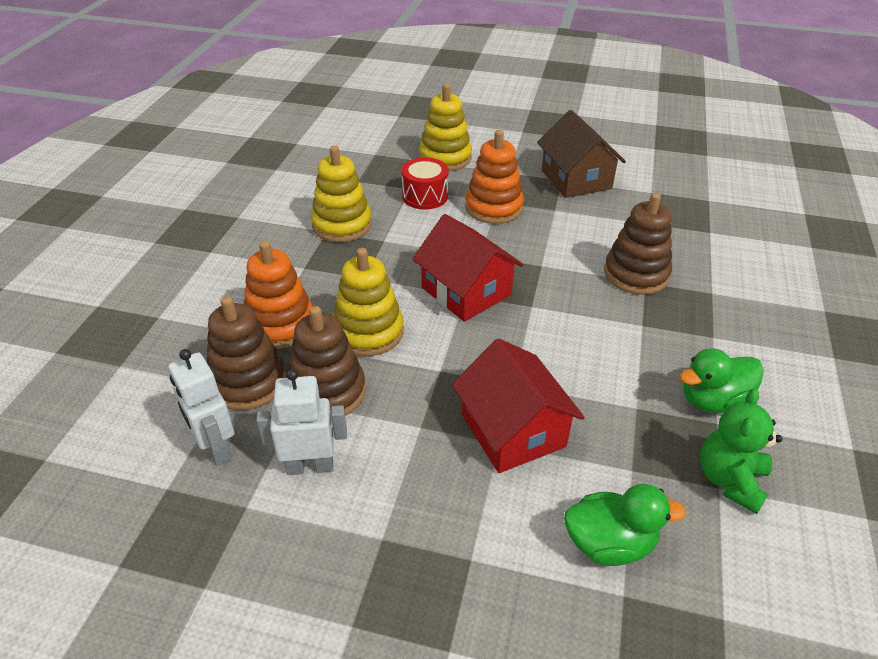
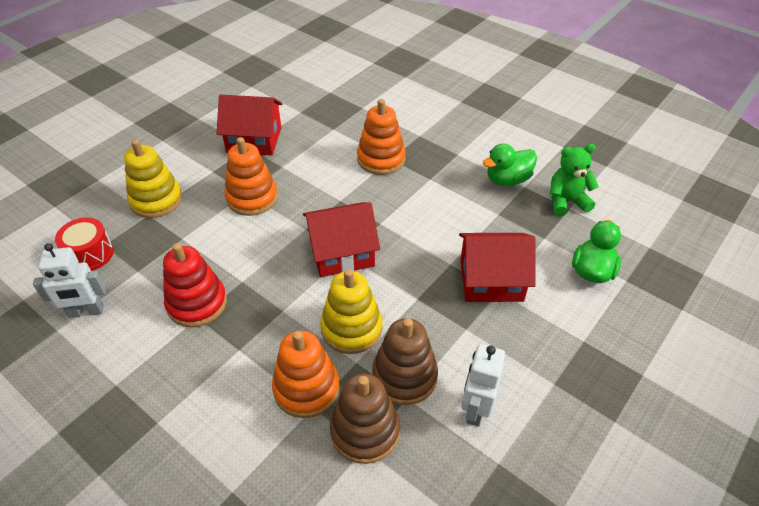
camera: 65 degrees left, 5 degrees up
white robot [168,349,235,465] -> white robot moved to [33,243,106,318]
yellow stacking toy [311,146,372,242] -> red stacking toy [163,243,227,327]
red drum [401,157,448,210] -> red drum moved to [55,218,114,271]
brown house [537,110,626,198] -> red house [216,95,283,155]
brown stacking toy [604,193,672,295] -> orange stacking toy [357,99,406,175]
green duck [680,348,764,413] -> green duck turned 60 degrees clockwise [483,144,537,186]
green teddy bear [700,388,782,514] -> green teddy bear turned 120 degrees clockwise [550,144,599,216]

